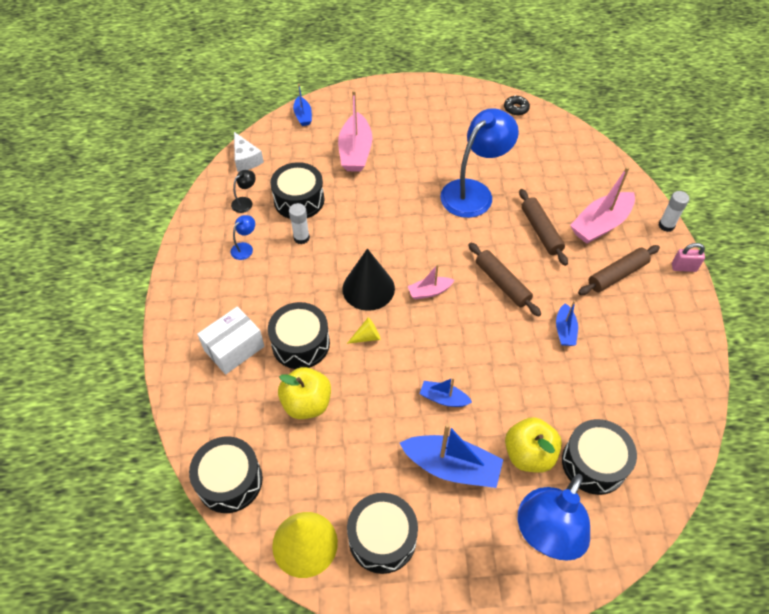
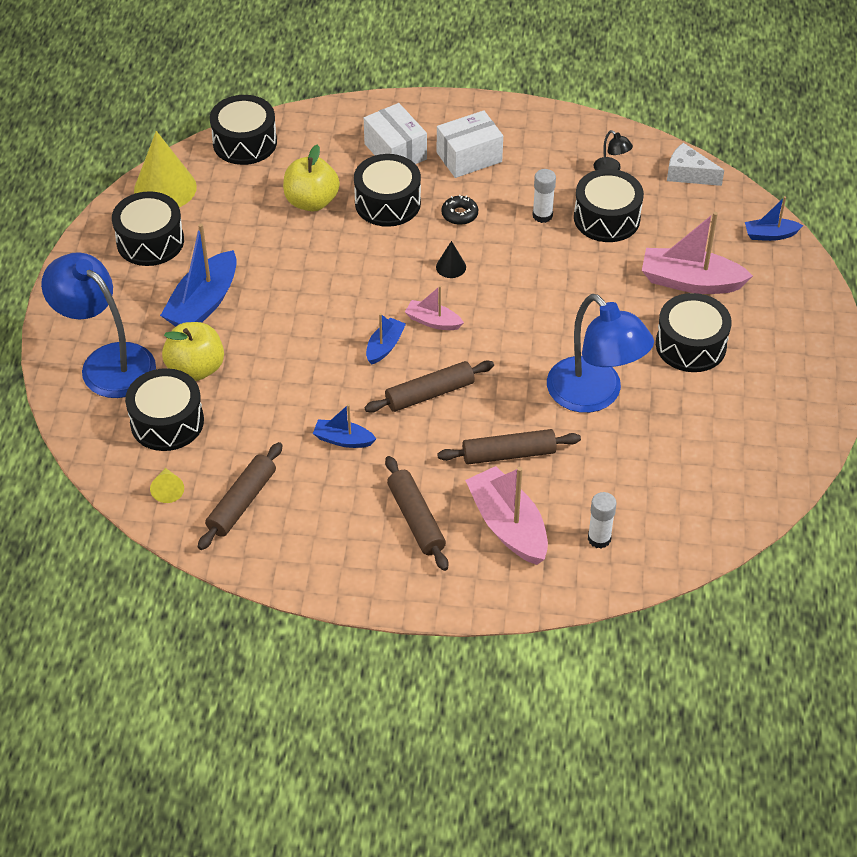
camera: 100 degrees right, 5 degrees down
blue lamp [231,215,255,260] -> none
white cheese [234,132,264,172] -> white cheese turned 45 degrees clockwise [667,143,724,186]
black cone [342,249,395,311] -> black cone [436,241,466,278], size x0.47
yellow cone [347,317,381,344] -> yellow cone moved to [150,468,184,503]
pink boat [408,264,454,299] -> pink boat turned 60 degrees counterclockwise [405,286,464,330]
blue boat [420,377,472,407] -> blue boat moved to [366,313,406,365]
black donut [504,95,530,116] -> black donut moved to [442,195,478,225]
white glue stick [659,191,689,232] -> white glue stick moved to [588,492,617,548]
pink padlock [672,243,705,272] -> none
none -> brown rolling pin [198,442,283,550]
none -> white box [437,110,503,178]
none -> black drum [656,293,732,372]

